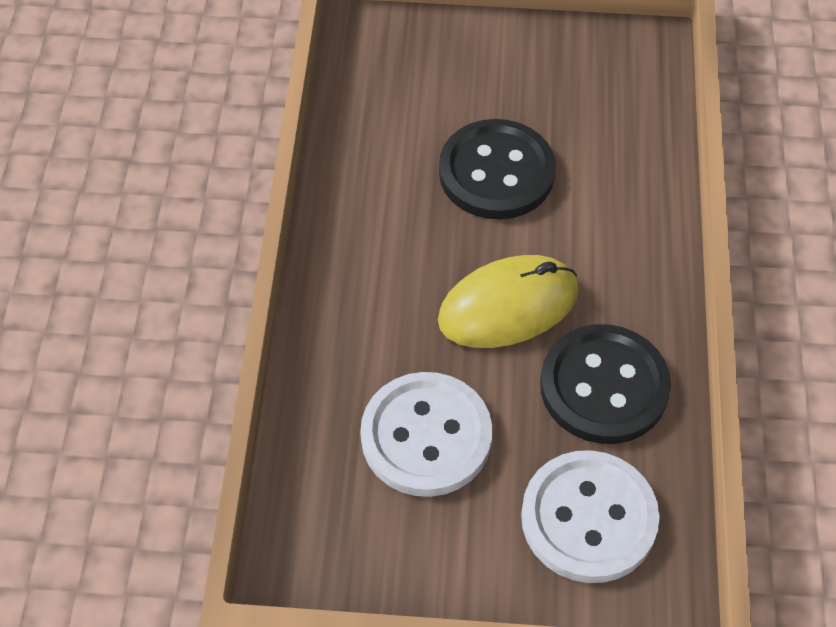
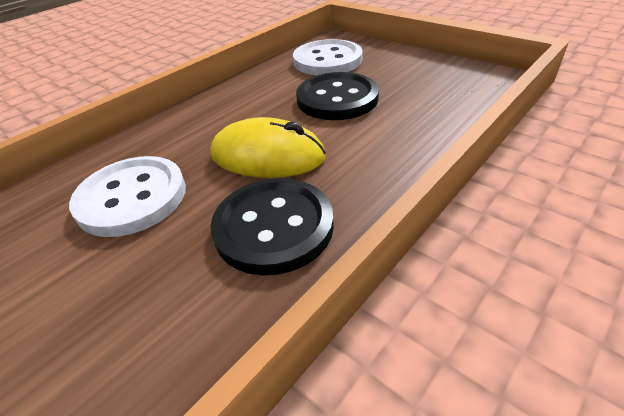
camera: 40 degrees right, 15 degrees down
white button [521,450,660,583] -> white button moved to [293,39,363,75]

